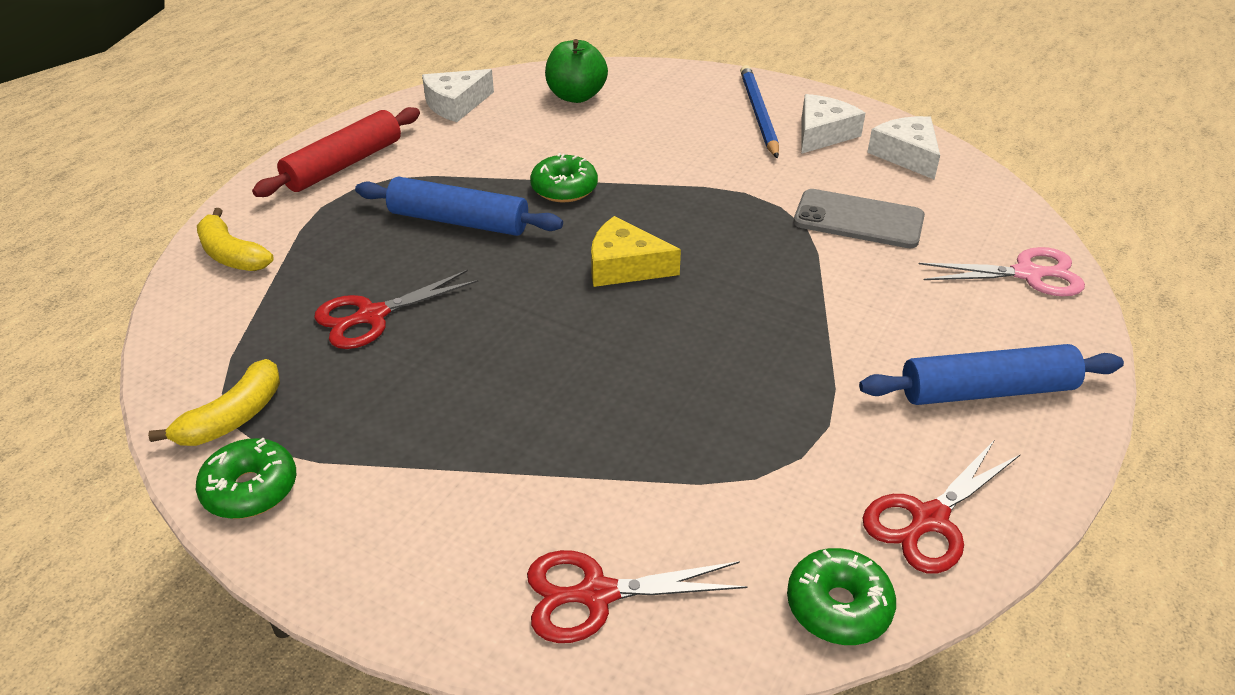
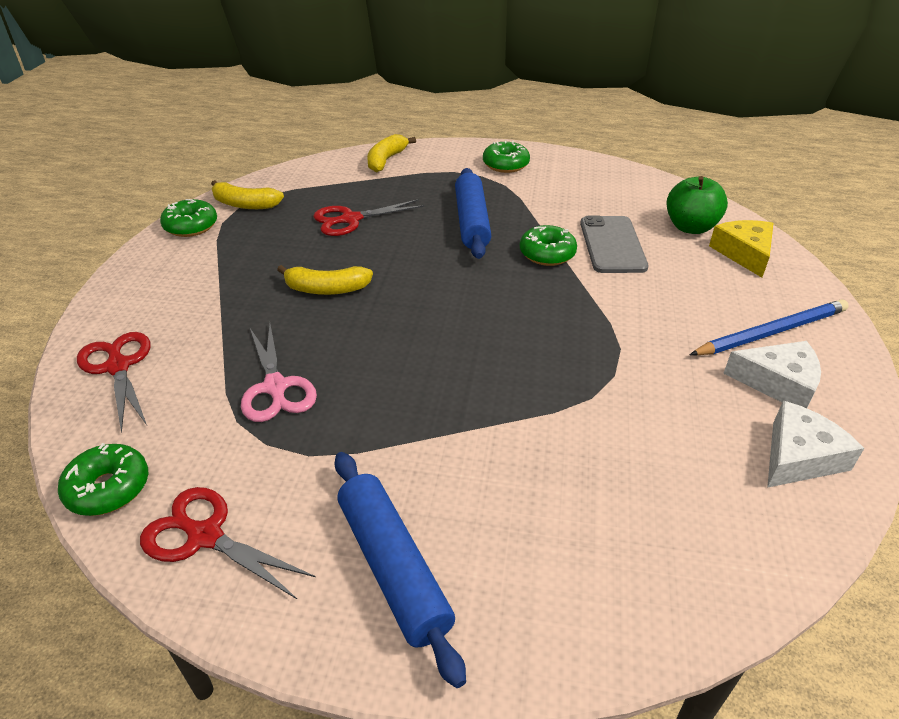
camera: 70 degrees right, 0 degrees up
red rolling pin [252,107,420,197] -> green donut [483,141,530,173]
red scissors [314,270,478,349] -> red scissors turned 60 degrees counterclockwise [313,199,425,236]
white cheese [422,69,494,122] -> none
yellow cheese [591,216,681,287] -> yellow cheese moved to [709,220,773,278]
grey phone [794,189,925,248] -> grey phone moved to [580,215,649,273]
pink scissors [919,247,1085,296] -> pink scissors moved to [241,324,317,422]
none -> yellow banana [277,265,373,295]

